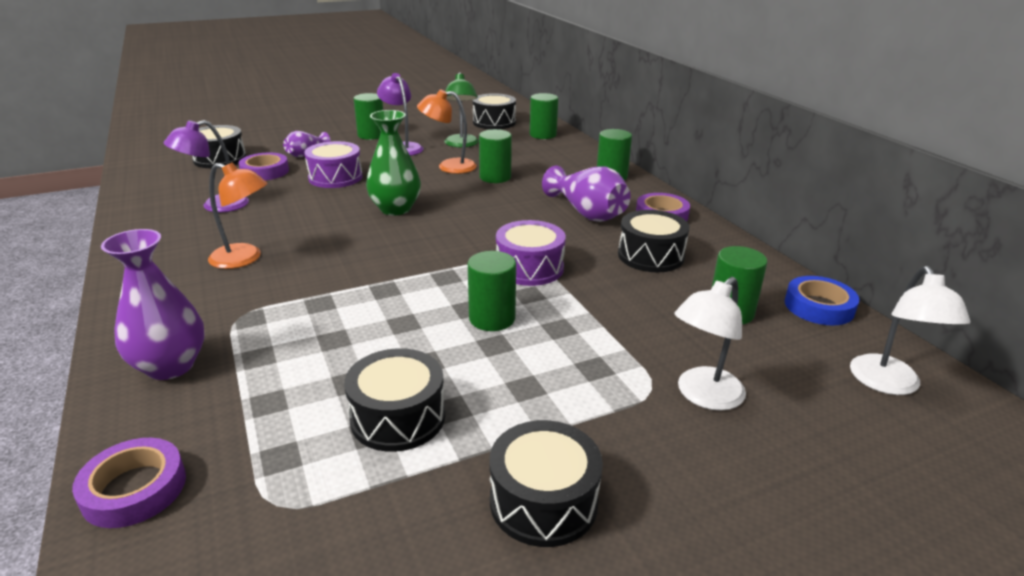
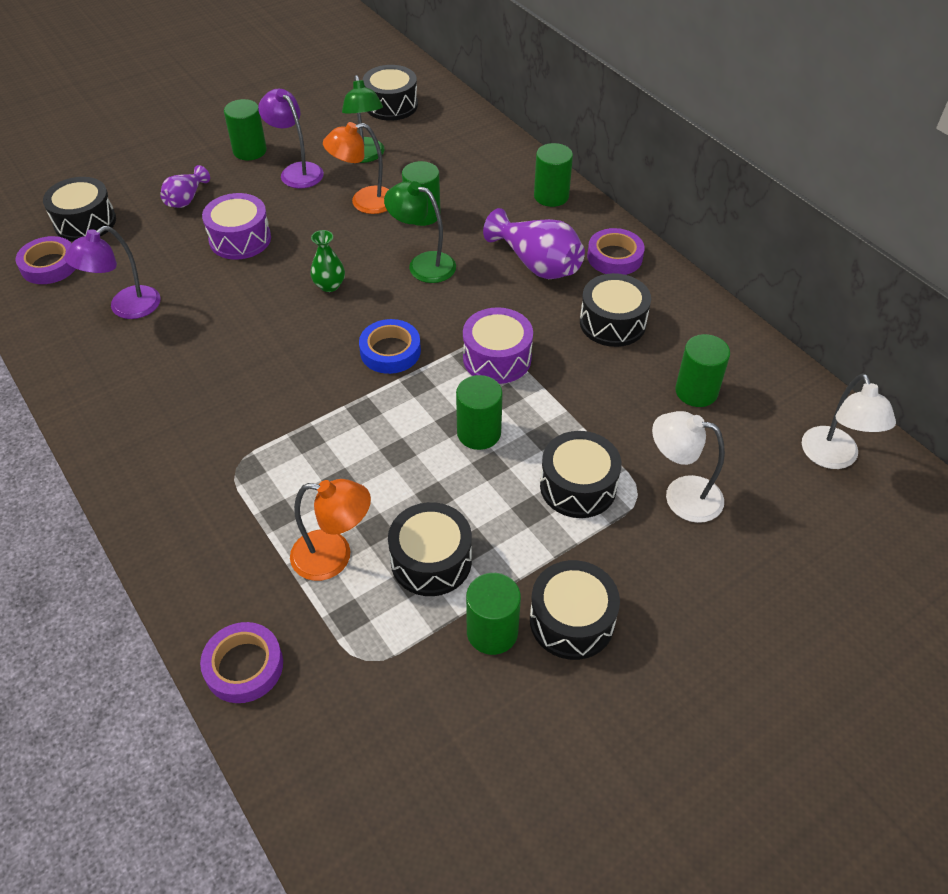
camera: 10 degrees left, 20 degrees up
purple vase [101,229,205,380] -> none
orange lamp [208,162,268,269] -> orange lamp moved to [290,479,371,581]
purple tape [239,153,289,180] -> purple tape moved to [15,236,75,284]
green vase [366,110,421,215] -> green vase [310,230,345,292], size x0.58
green cylinder [530,93,558,139] -> green cylinder moved to [466,573,521,655]
white lamp [674,277,746,411] -> white lamp turned 75 degrees clockwise [652,411,725,523]
blue tape [785,276,859,325] -> blue tape moved to [359,319,421,374]
none -> green lamp [384,181,456,283]
none -> black drum [540,431,621,518]

